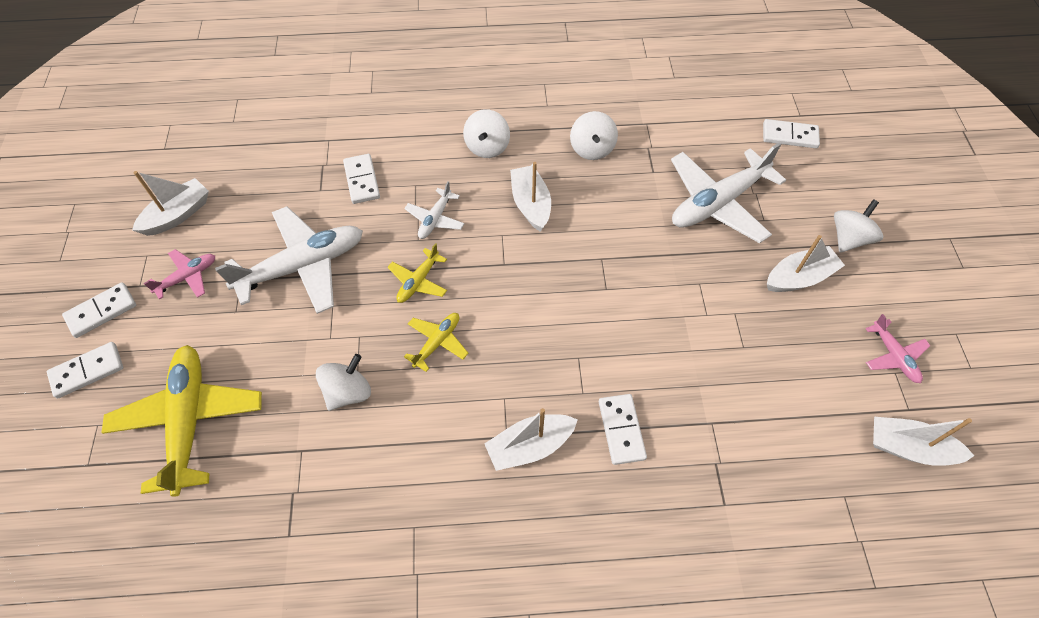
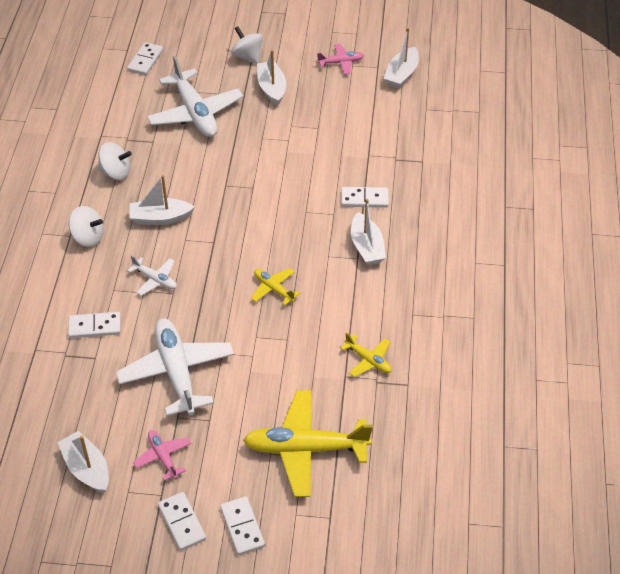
camera: 80 degrees left, 10 degrees down
white spinning top [316,354,371,411] -> none
yellow plane [387,243,447,303] -> yellow plane moved to [340,332,392,377]

